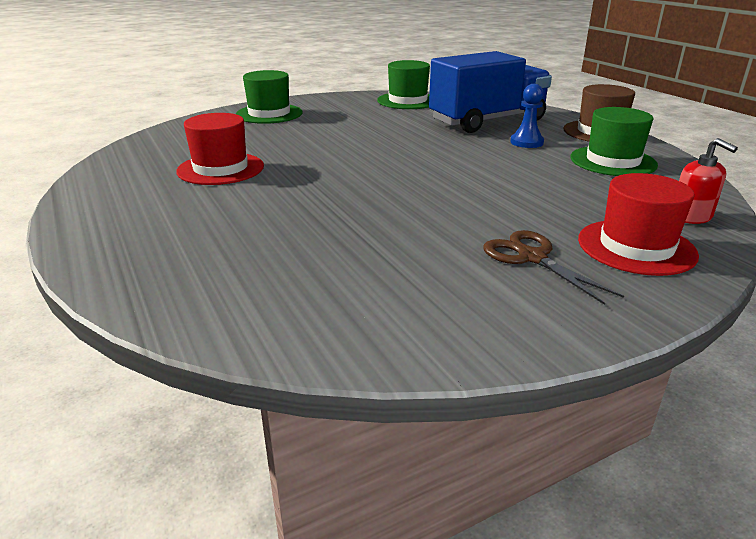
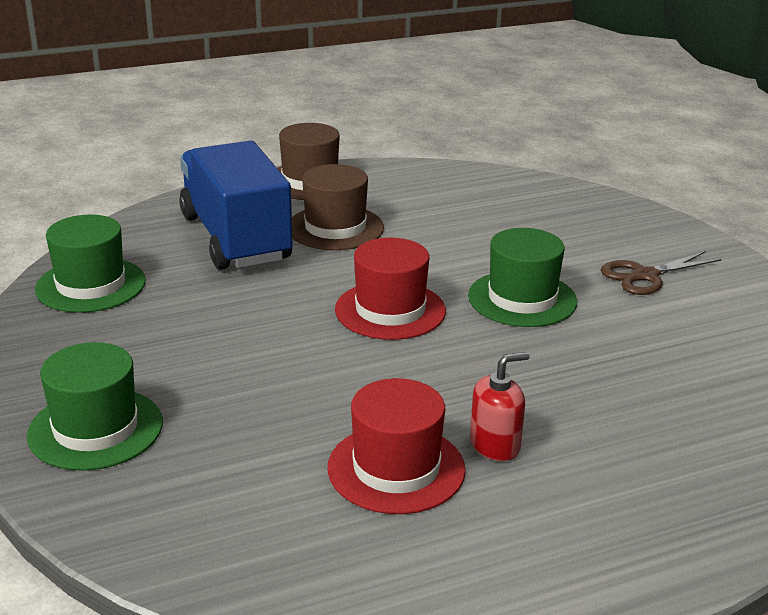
camera: 85 degrees left, 0 degrees up
blue pawn [510,84,544,148] -> brown hat [292,164,384,250]
green hat [570,107,658,176] -> green hat moved to [468,228,577,327]
red hat [578,173,699,276] -> red hat moved to [335,238,446,340]
red soap dispenser [679,138,738,224] -> red soap dispenser moved to [470,352,530,461]

